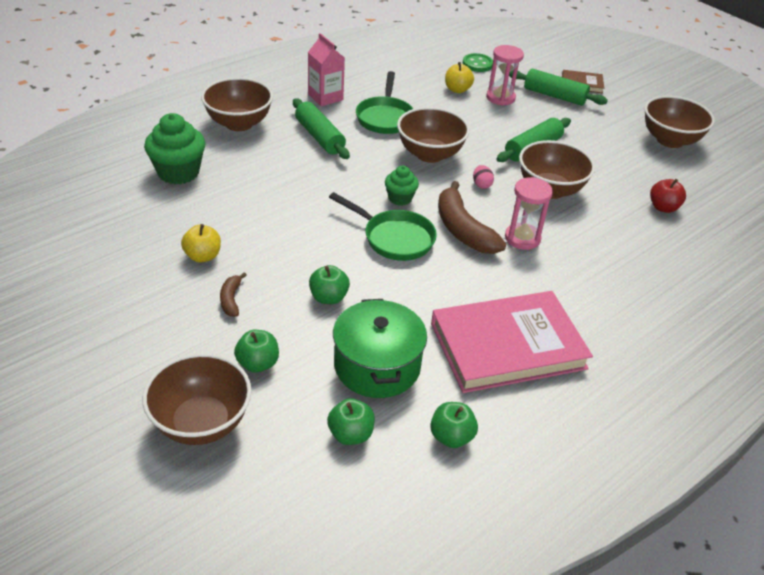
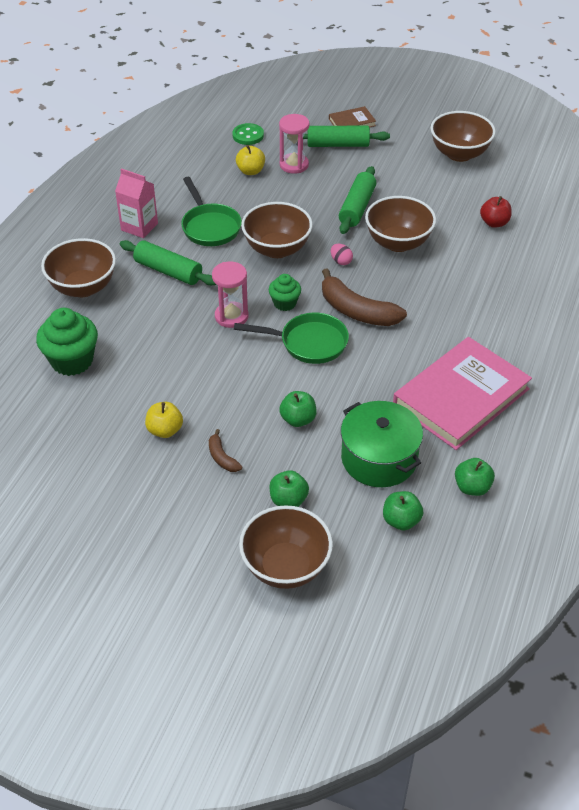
camera: 25 degrees left, 5 degrees up
pink hourglass [505,177,553,250] -> pink hourglass moved to [212,262,248,328]

